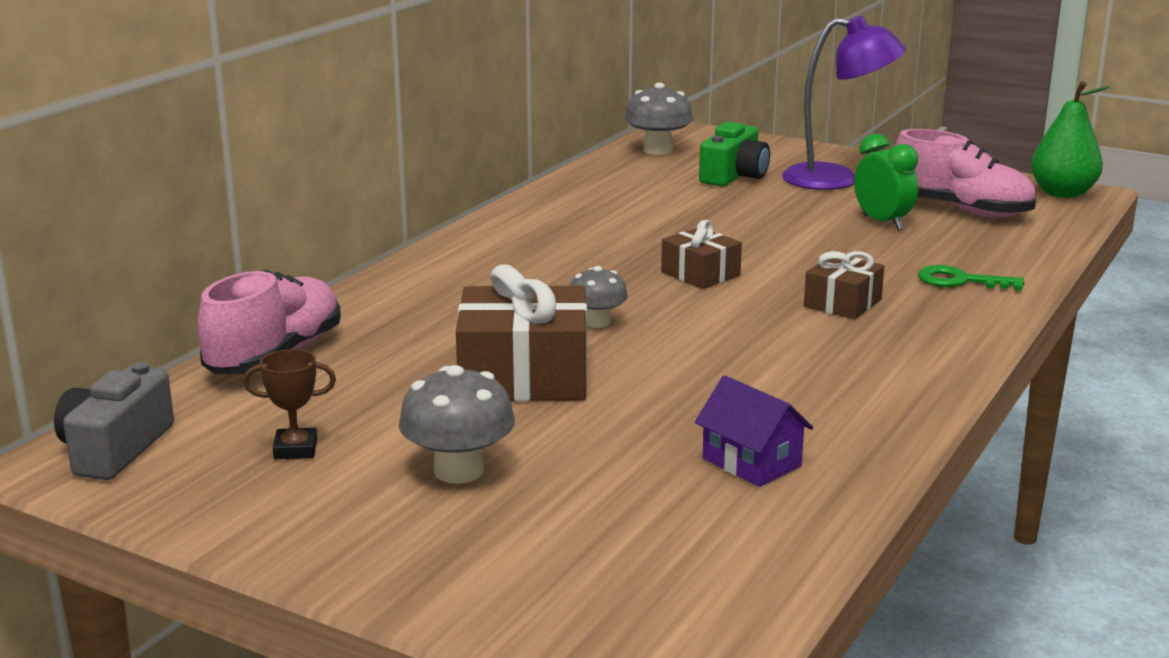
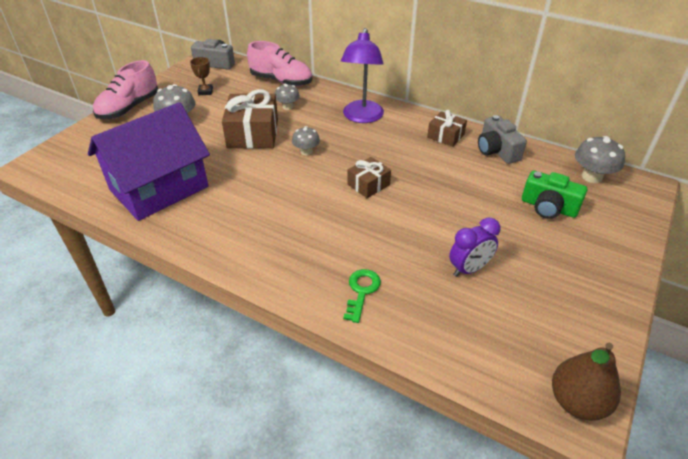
camera: 90 degrees right, 20 degrees up
purple house [695,375,813,487] -> purple house [88,102,210,221], size x2.41
purple lamp [782,16,906,190] -> purple lamp moved to [341,28,384,123]
brown gift [804,251,884,319] -> brown gift moved to [427,110,467,147]
green clock [854,134,918,230] -> purple clock [449,218,500,277]
pink shoe [895,129,1036,218] -> pink shoe moved to [93,60,158,119]
green pear [1031,81,1110,198] -> brown pear [552,343,621,421]
none -> grey mushroom [275,84,300,110]
none -> grey camera [478,115,527,164]

